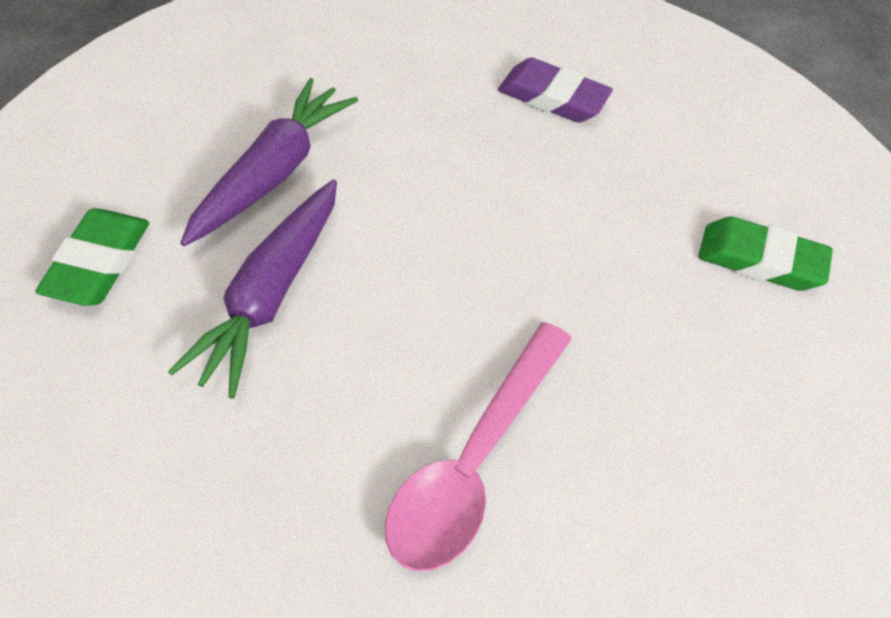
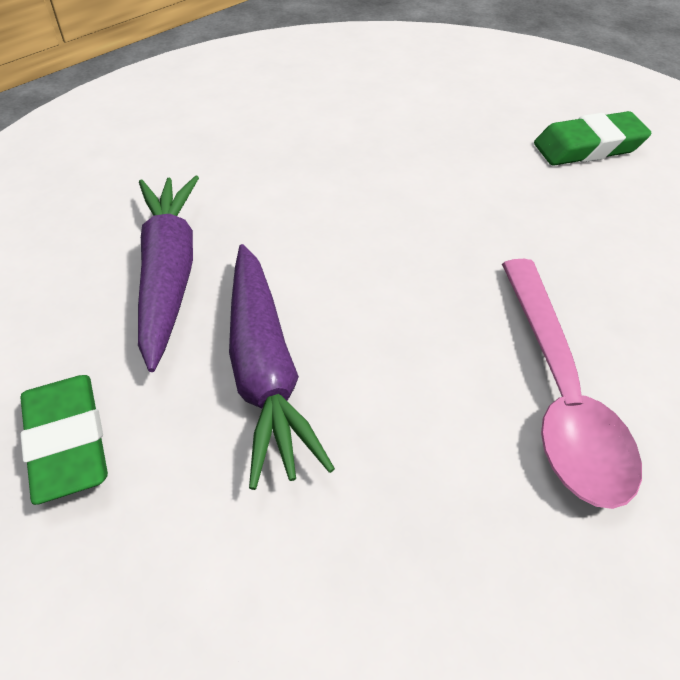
camera: 30 degrees left, 5 degrees down
purple eraser [498,58,613,123] -> none

